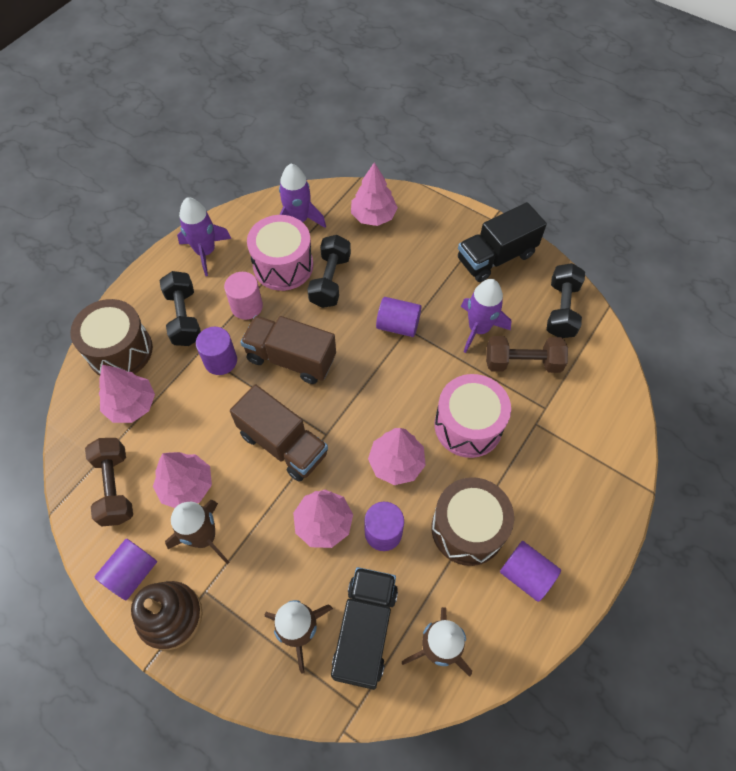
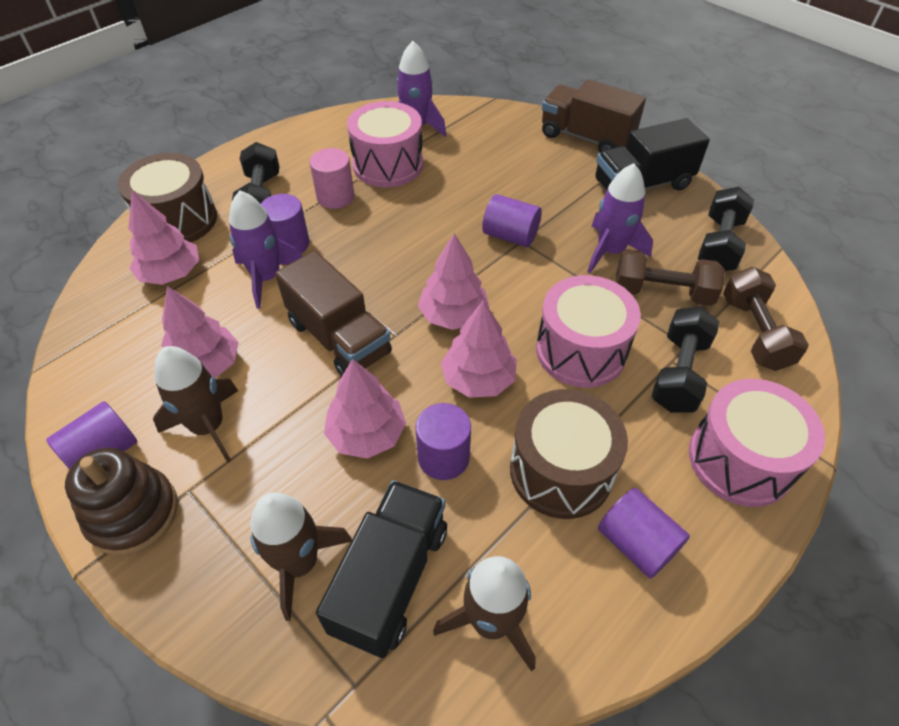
camera: 10 degrees right, 10 degrees down
brown dumbbell [85,438,133,527] -> brown dumbbell moved to [723,267,809,371]
purple rocket [177,197,231,276] -> purple rocket moved to [229,191,302,309]
brown truck [240,316,336,384] -> brown truck moved to [542,79,646,153]
black dumbbell [307,235,351,308] -> black dumbbell moved to [652,307,719,412]
pink tree [351,162,398,226] -> pink tree moved to [418,233,489,330]
none -> pink drum [689,379,825,507]

